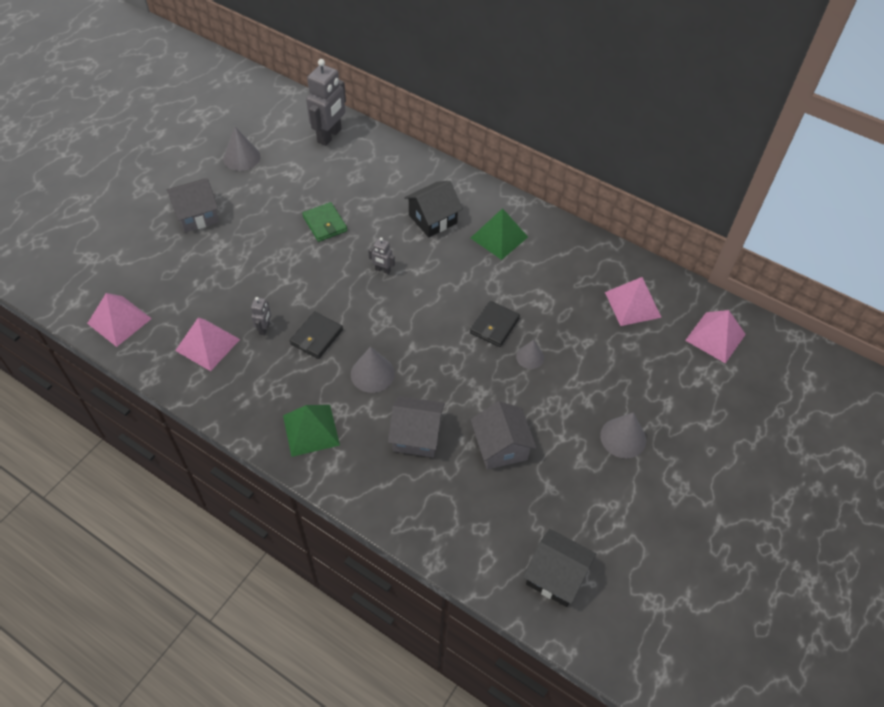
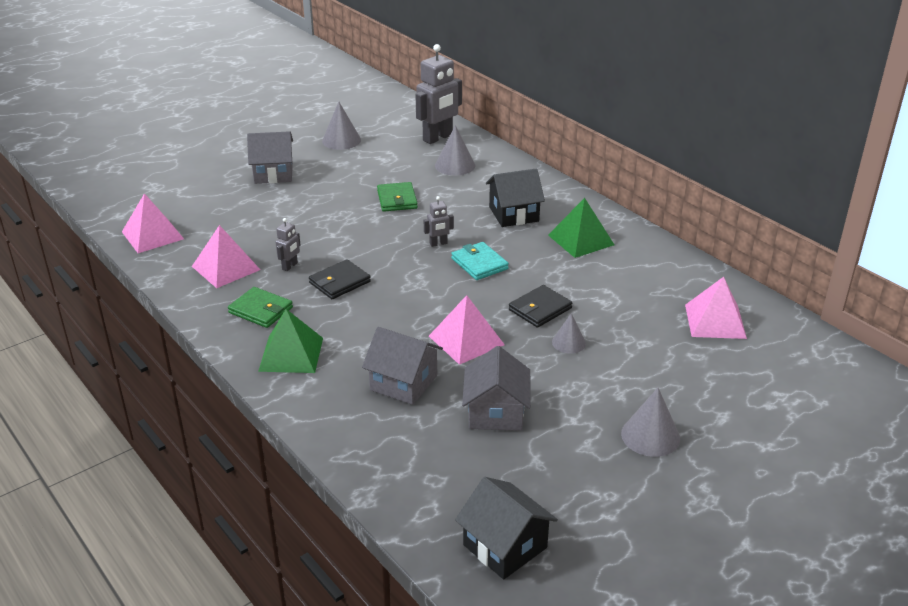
camera: 20 degrees right, 20 degrees down
grey cone [351,347,395,393] -> grey cone moved to [435,125,475,175]
grey robot [368,237,395,274] -> grey robot turned 60 degrees counterclockwise [424,196,454,247]
pink pyramid [685,310,746,363] -> pink pyramid moved to [429,295,505,365]
none -> green wallet [228,287,293,328]
none -> turquoise wallet [451,242,509,280]

